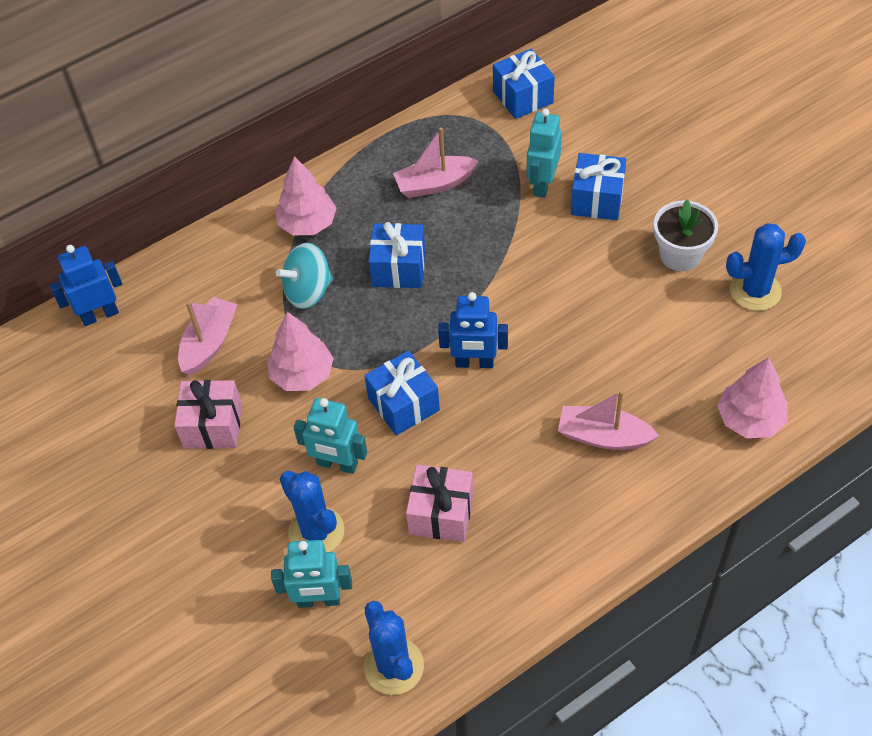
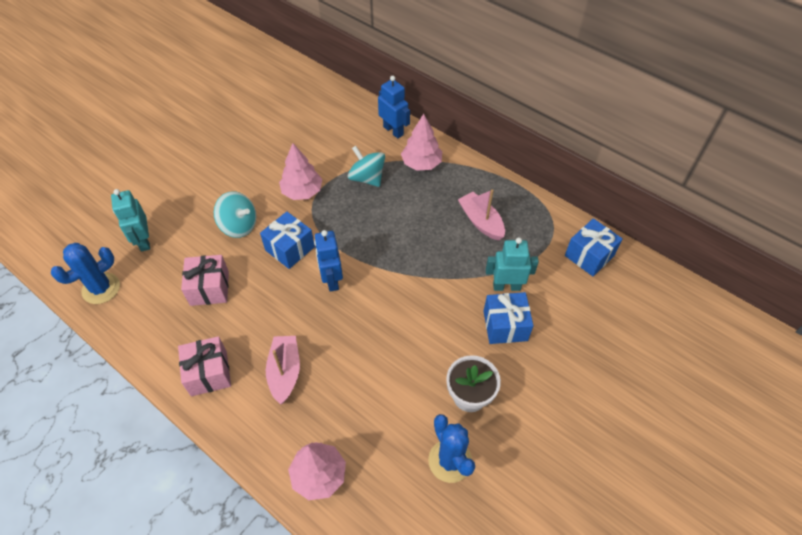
camera: 70 degrees right, 0 degrees up
blue robot [50,245,122,326] -> blue robot moved to [378,76,410,139]
pink gift [174,380,242,449] -> pink gift moved to [178,336,231,396]
pink boat [178,297,238,375] -> none
blue cactus [280,471,344,552] -> none
turquoise robot [293,398,367,474] -> turquoise spinning top [214,191,256,238]
blue gift [369,222,425,288] -> none

